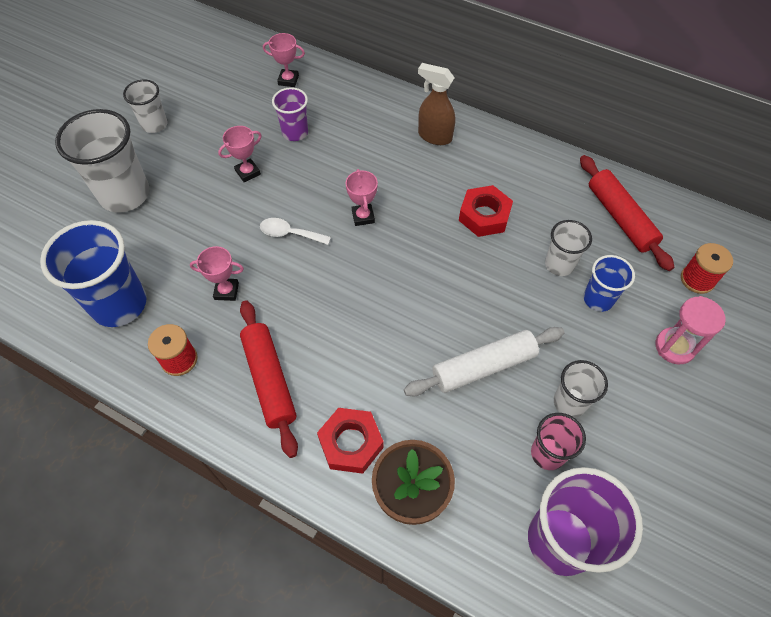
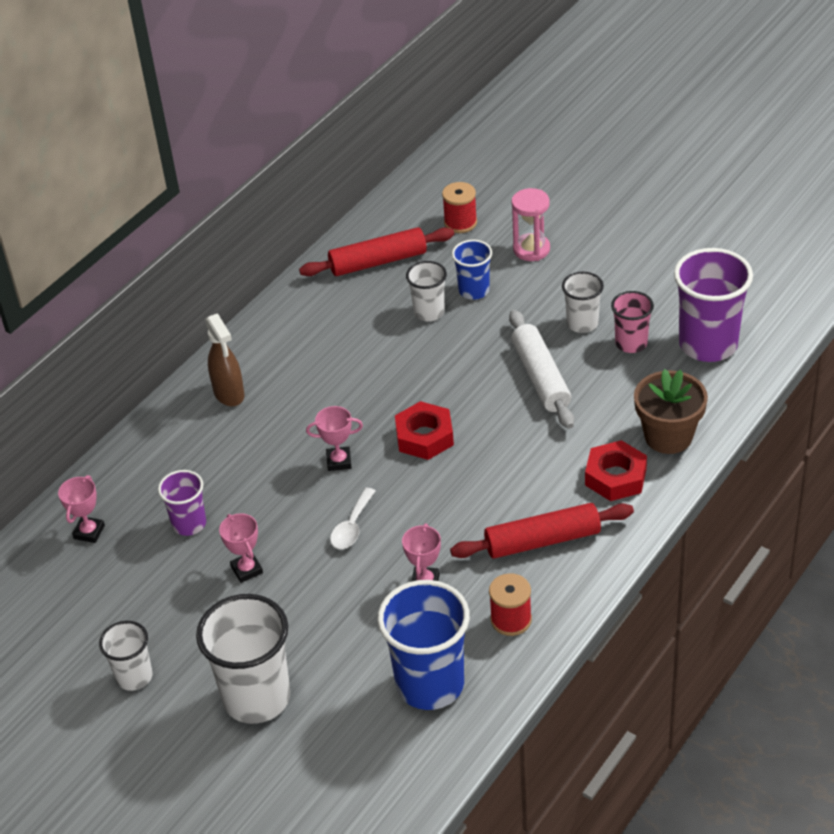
camera: 80 degrees left, 15 degrees down
brown spray bottle [418,63,455,145] -> brown spray bottle turned 60 degrees counterclockwise [205,313,244,406]
red nut [459,185,513,237] -> red nut moved to [395,401,454,460]

